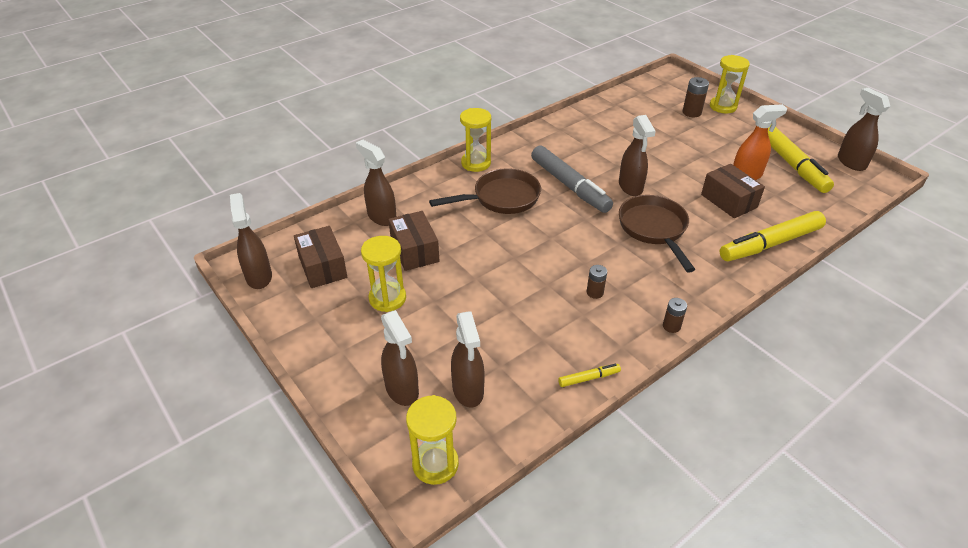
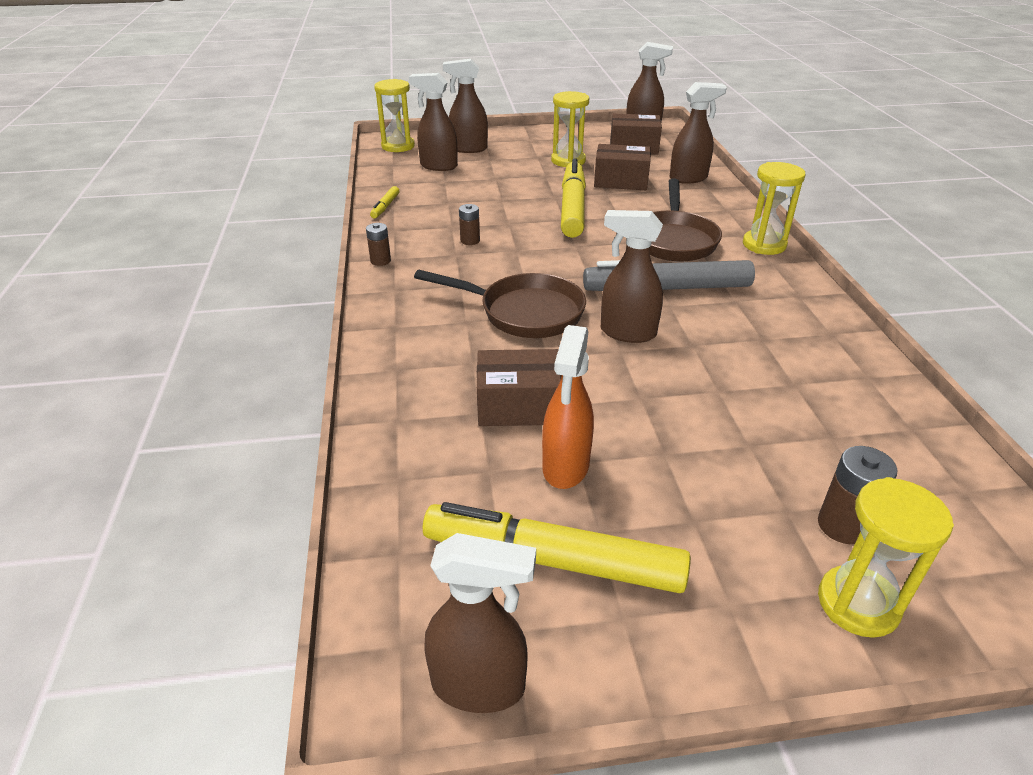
camera: 120 degrees right, 5 degrees down
yellow marker [720,211,826,261] -> yellow marker moved to [561,159,586,238]

